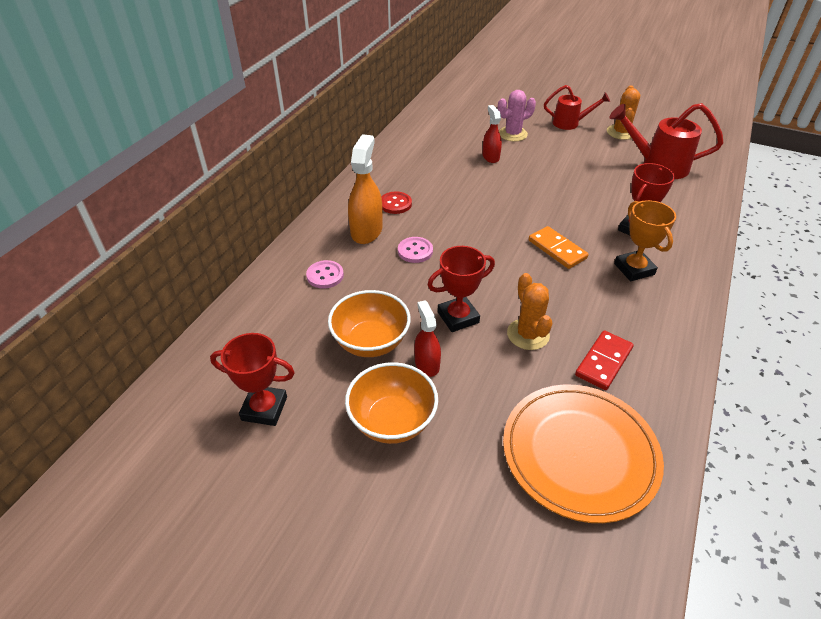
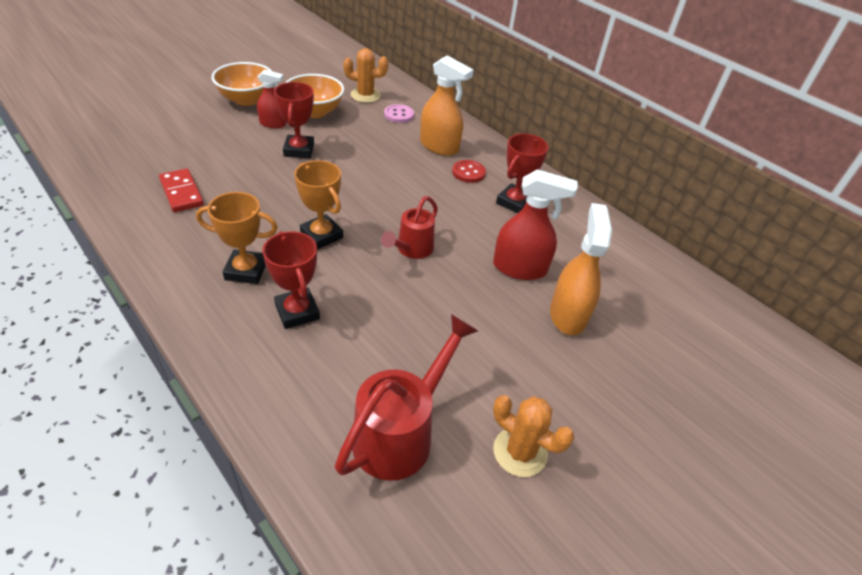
camera: 110 degrees right, 0 degrees up
red trophy [210,333,295,426] -> red trophy moved to [496,133,549,213]
pink button [398,237,433,263] -> none
red spray bottle [482,105,502,163] -> red spray bottle [493,169,578,280], size x1.63
pink cactus [497,90,536,141] -> orange spray bottle [550,203,612,335]
orange plate [503,385,664,523] -> none
orange cactus [507,273,552,350] -> orange cactus moved to [343,48,388,103]
orange domino [529,226,589,269] -> orange trophy [294,160,343,250]
red watering can [544,85,610,130] -> red watering can moved to [381,196,438,259]

